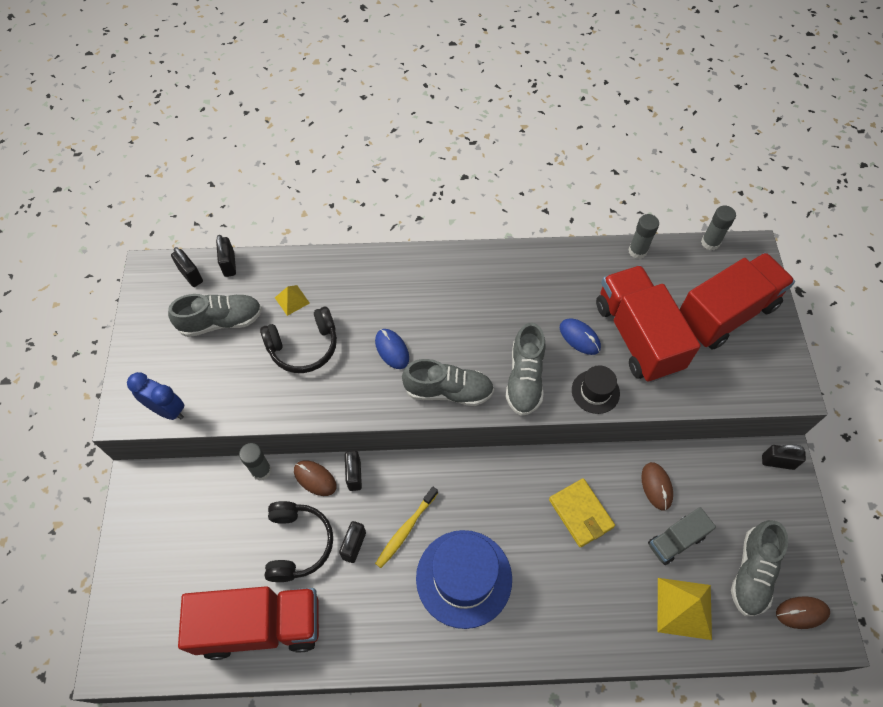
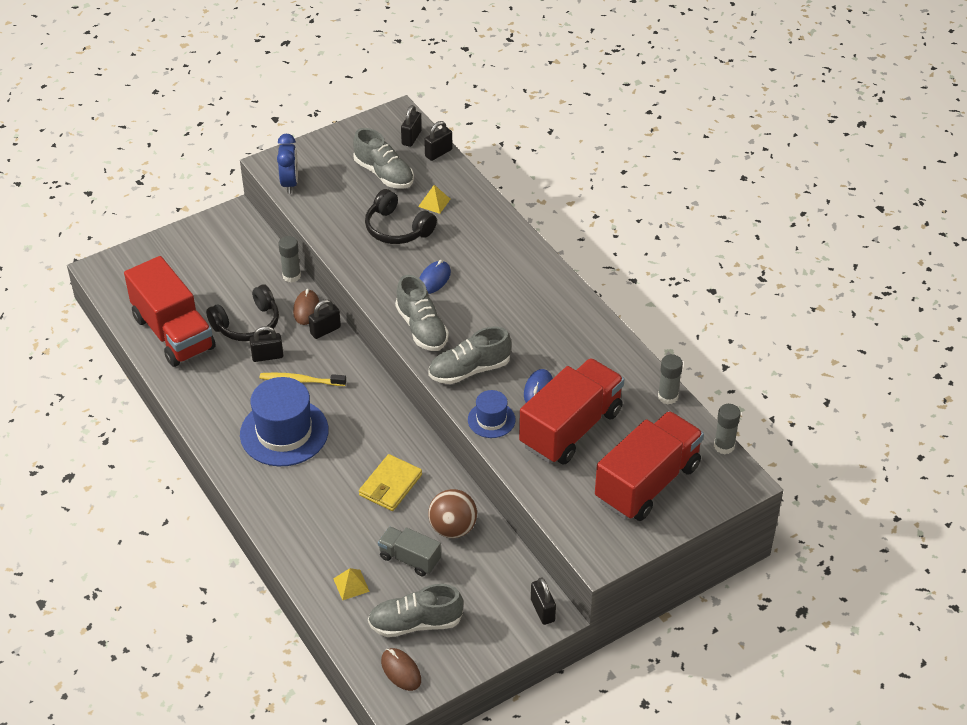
camera: 60 degrees right, 15 degrees down
black hat [572,366,620,414] -> blue hat [468,390,516,438]
brown mouse [641,462,673,511] -> brown ball [428,489,477,538]
yellow pyramid [657,578,712,640] -> yellow pyramid [333,568,370,600], size x0.55
red truck [679,253,795,350] -> red truck turned 75 degrees counterclockwise [595,411,704,521]

